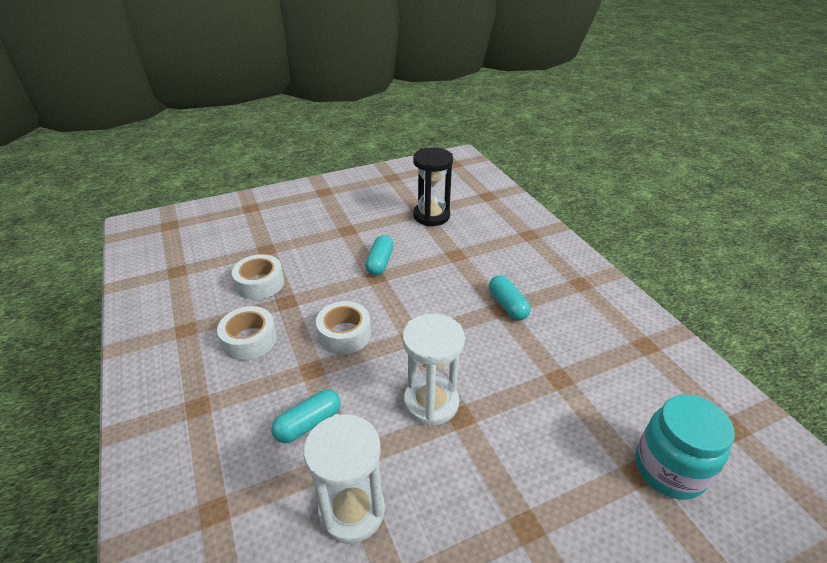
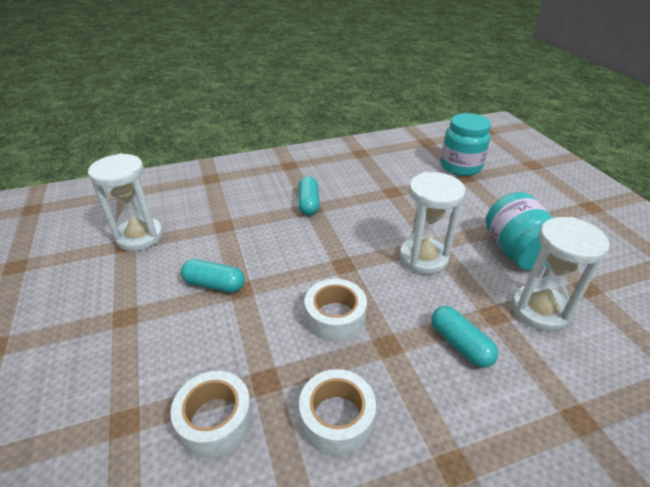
camera: 85 degrees left, 0 degrees up
black hourglass [413,147,453,226] -> white hourglass [88,153,163,251]
turquoise capsule [489,275,531,320] -> turquoise capsule turned 75 degrees counterclockwise [298,176,320,216]
none -> turquoise jar [486,192,553,270]

